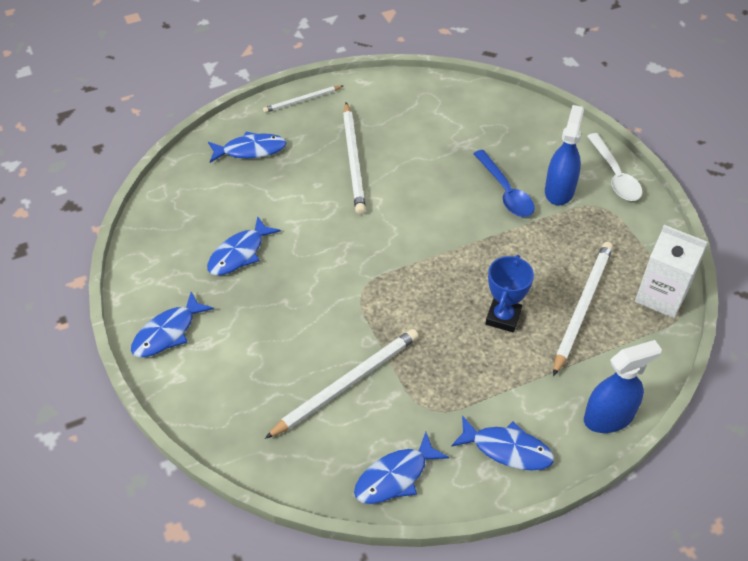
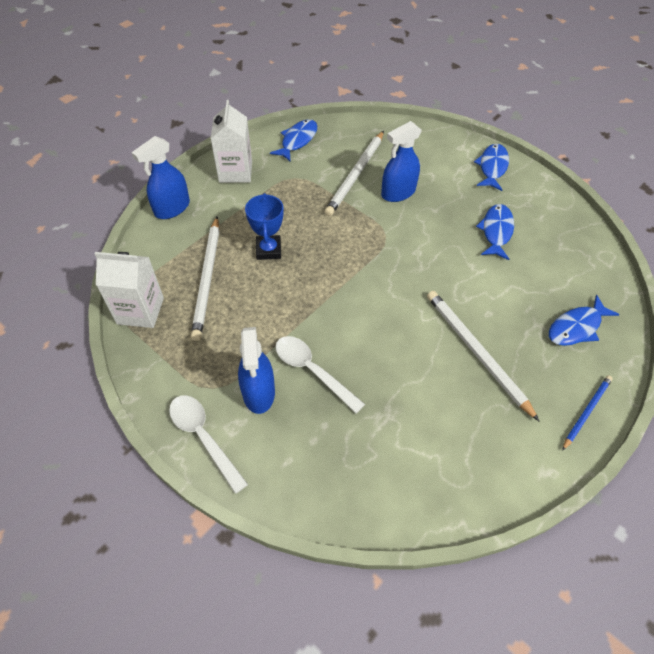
camera: 155 degrees right, 5 degrees up
white pencil [263,86,343,113] -> blue pencil [562,375,613,451]
blue fish [451,415,554,471] -> white carton [210,100,252,183]
blue spoon [473,150,535,217] -> white spoon [275,336,365,414]
none -> blue spray bottle [381,121,422,202]

